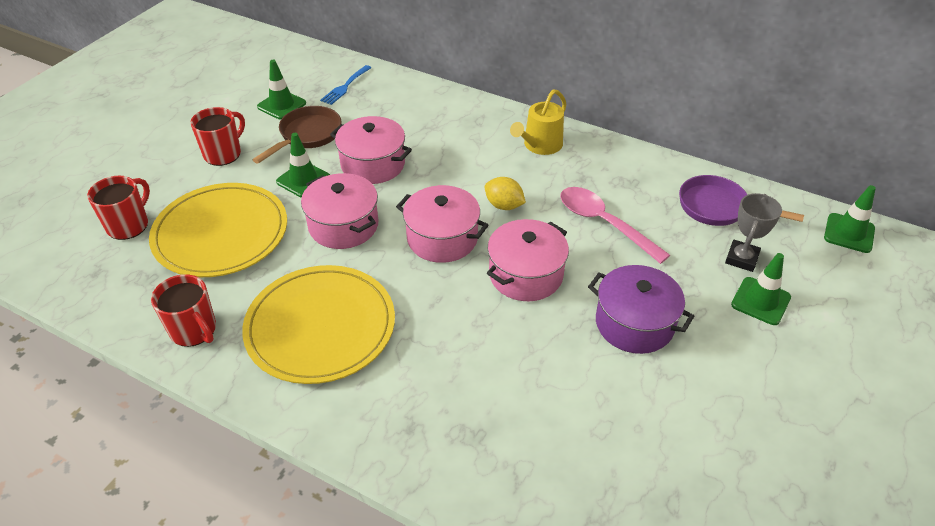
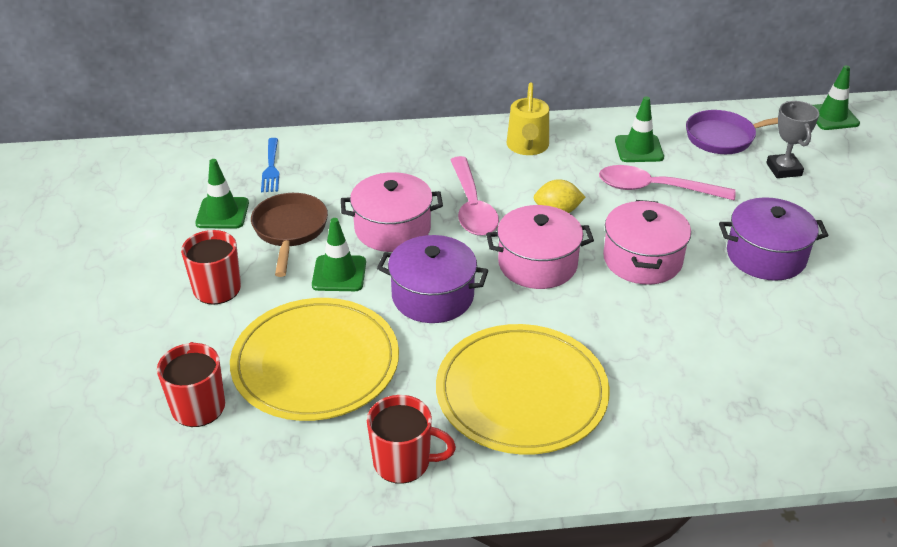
camera: 35 degrees left, 5 degrees down
pink pot [301,173,378,249] -> purple pot [377,235,489,323]
green traffic cone [731,253,791,325] -> green traffic cone moved to [615,96,664,162]
none -> pink spoon [451,156,499,236]

